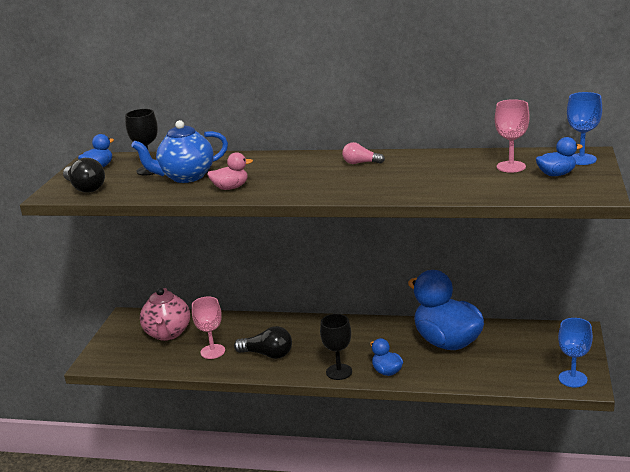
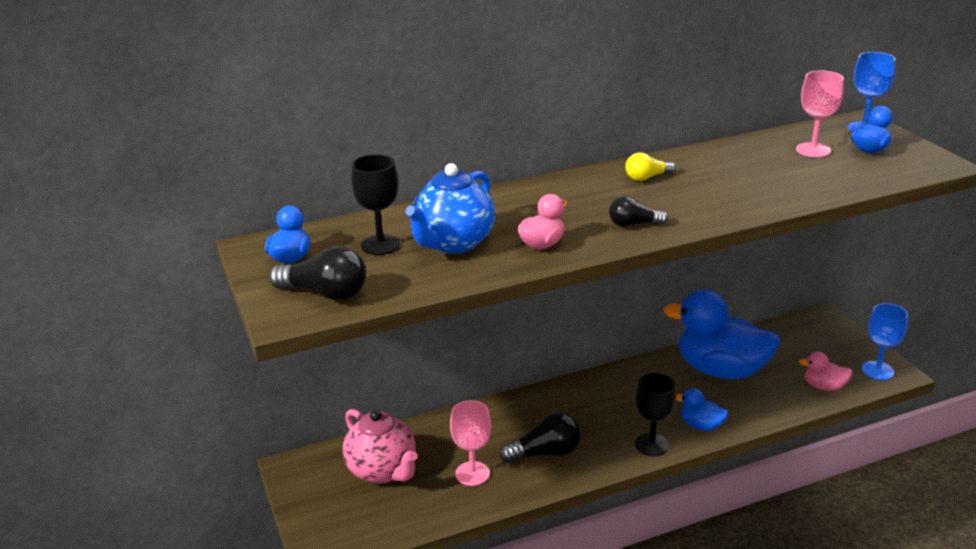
camera: 35 degrees left, 5 degrees up
pink light bulb [342,142,385,164] -> yellow light bulb [625,153,676,181]
none -> black light bulb [609,196,668,227]
none -> pink duck [799,351,852,391]

